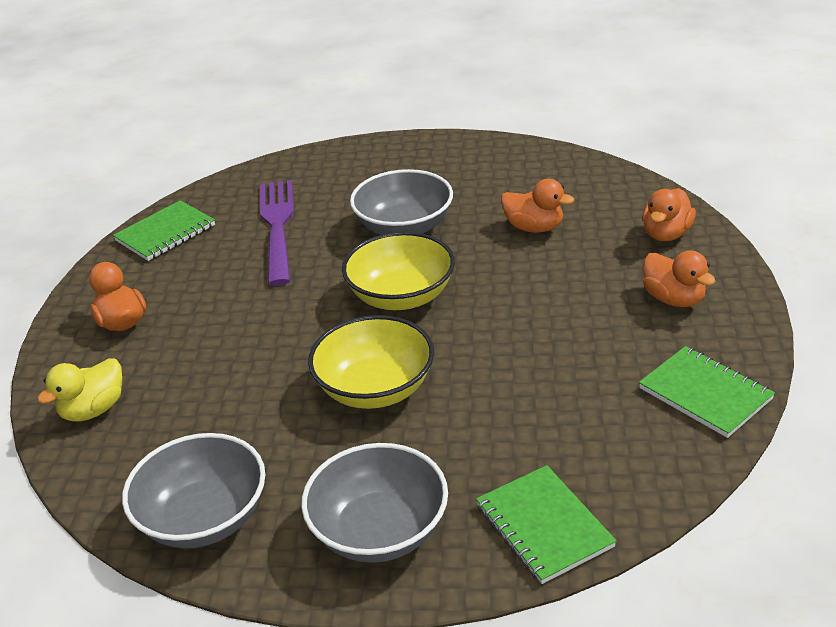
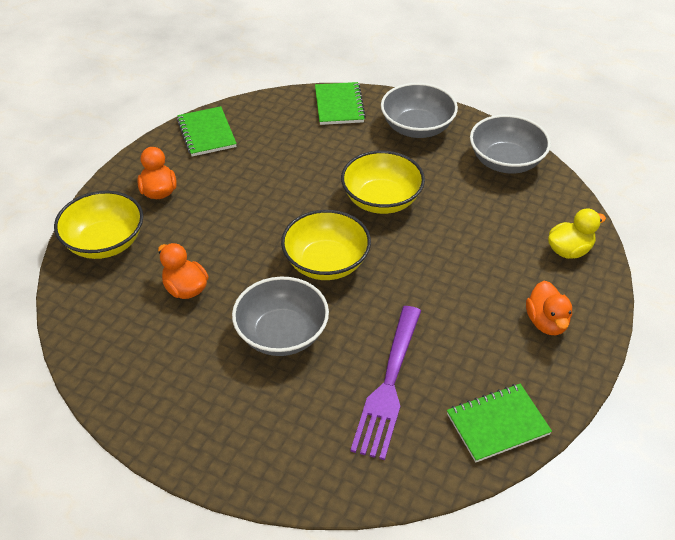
camera: 160 degrees left, 10 degrees up
orange duck [642,188,696,241] -> yellow bowl [54,191,143,259]

